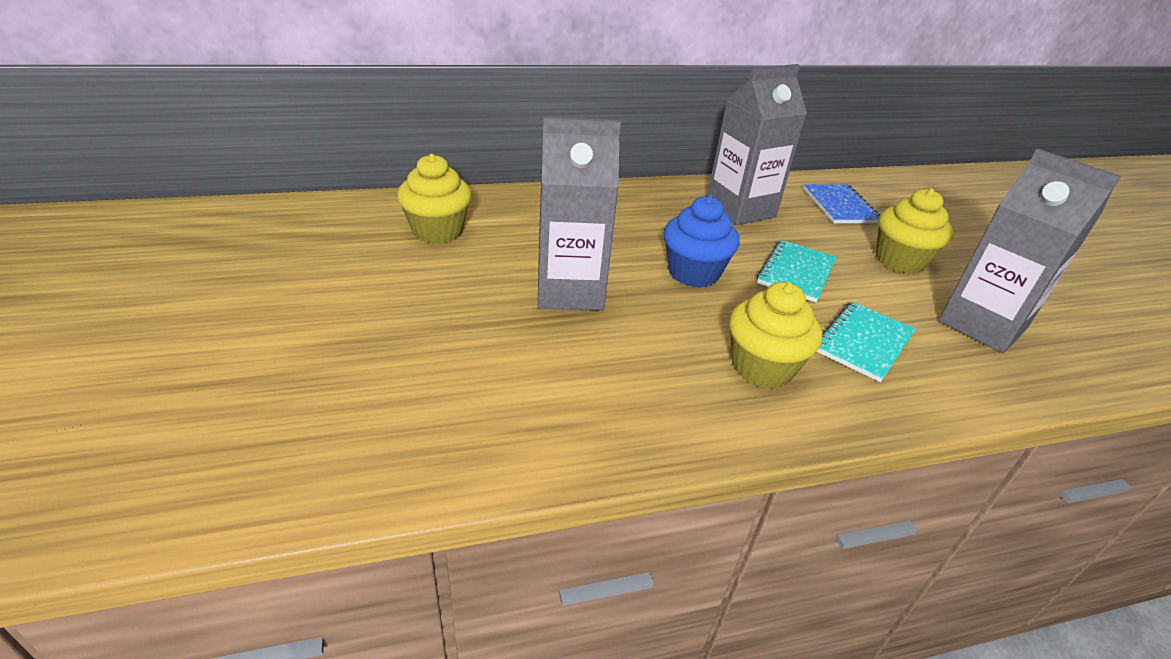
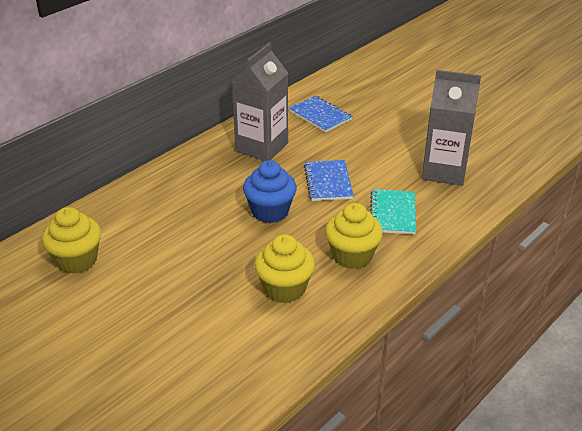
camera: 30 degrees left, 0 degrees up
grey carton [538,116,621,311] -> none
turquoise notebook [757,240,837,302] -> blue notebook [304,160,354,201]
yellow cupcake [876,188,954,274] -> yellow cupcake moved to [254,234,315,303]

